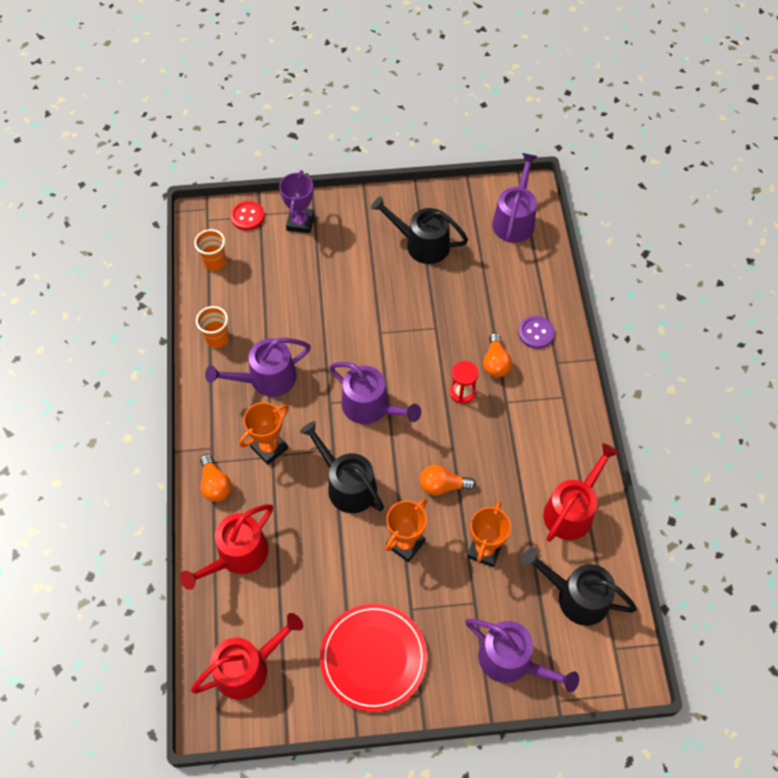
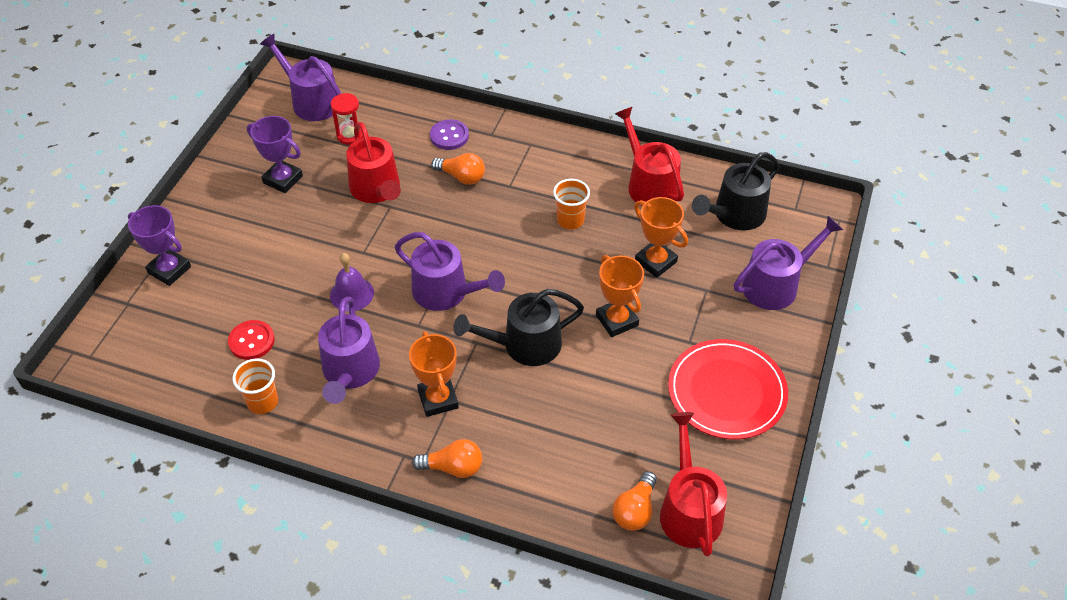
camera: 65 degrees left, 10 degrees down
red watering can [180,504,273,590] -> red watering can moved to [346,122,401,203]
orange cup [194,229,226,271] -> orange cup moved to [553,179,590,229]
red button [230,201,264,230] -> red button moved to [228,320,275,360]
purple watering can [329,362,421,424] -> purple watering can turned 60 degrees clockwise [395,232,505,311]
black watering can [371,196,468,264] -> purple trophy [247,116,303,193]
orange light bulb [420,465,476,496] -> orange light bulb moved to [612,471,657,531]
red hourglass [450,361,479,404] -> red hourglass moved to [331,93,363,145]
none -> purple bell [330,253,374,312]

